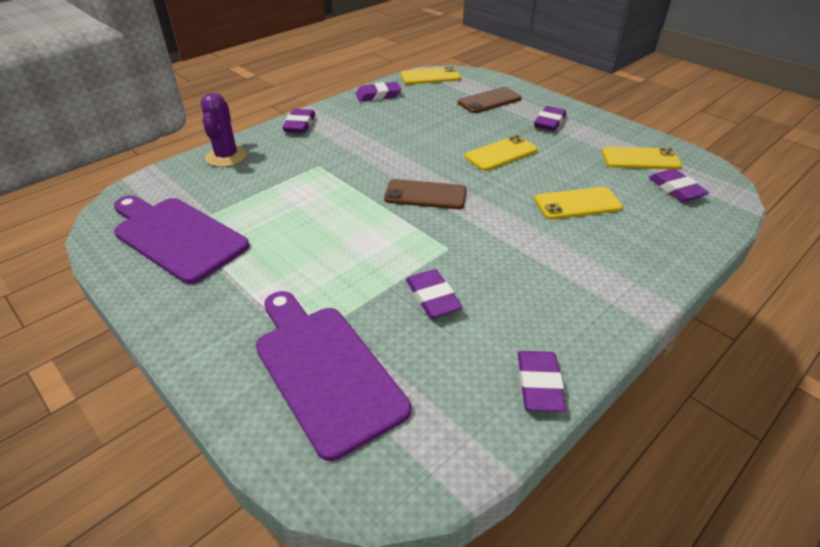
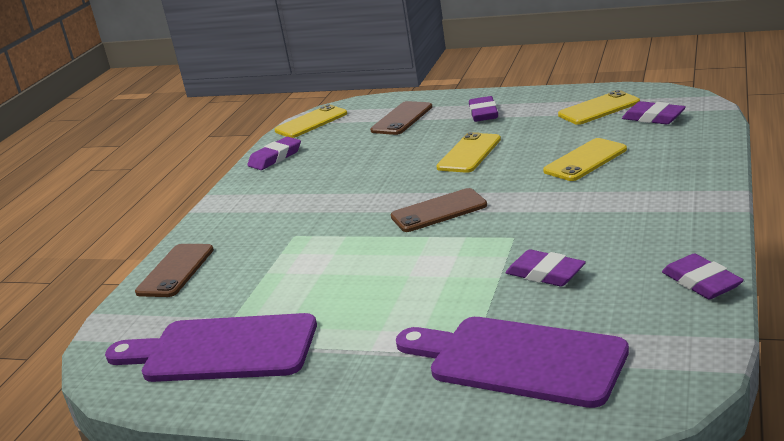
camera: 25 degrees left, 15 degrees down
purple cactus [201,93,247,167] -> brown phone [135,244,214,297]
purple eraser [282,109,315,133] -> none

